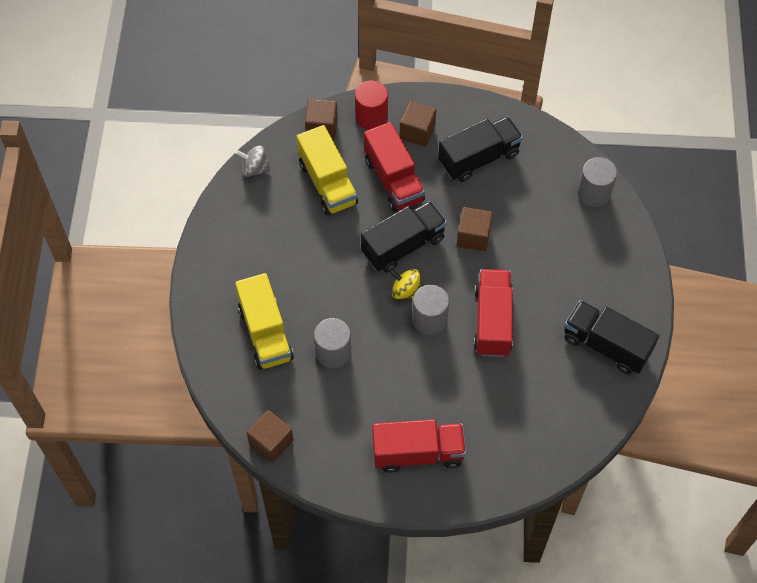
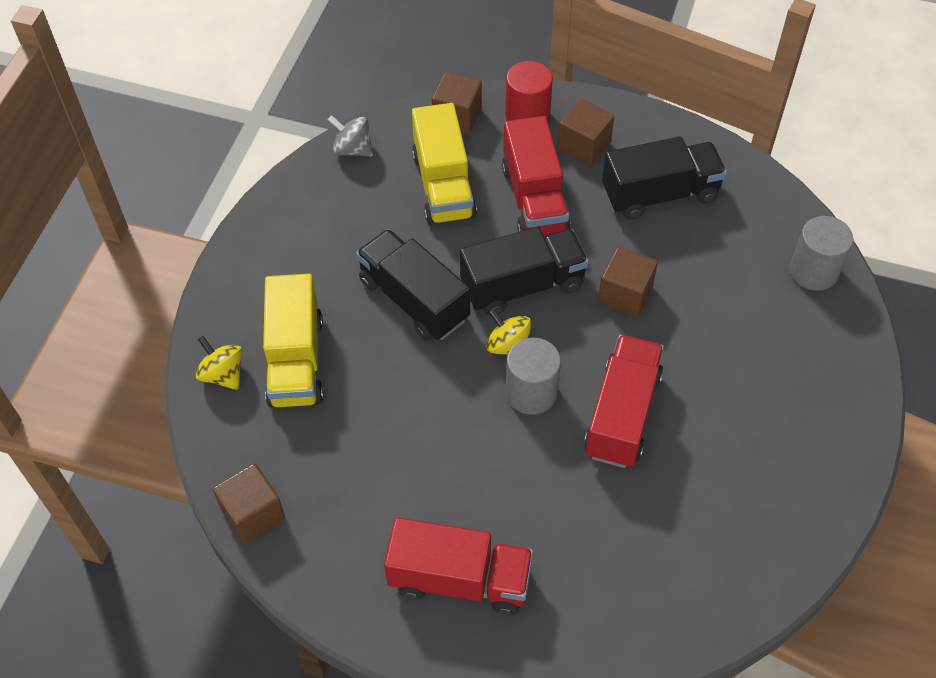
camera: 15 degrees right, 5 degrees down
grey cylinder [314,318,351,369] -> none
black truck [564,300,659,374] -> black truck moved to [356,229,470,341]
none -> yellow spinning top [195,336,242,390]

